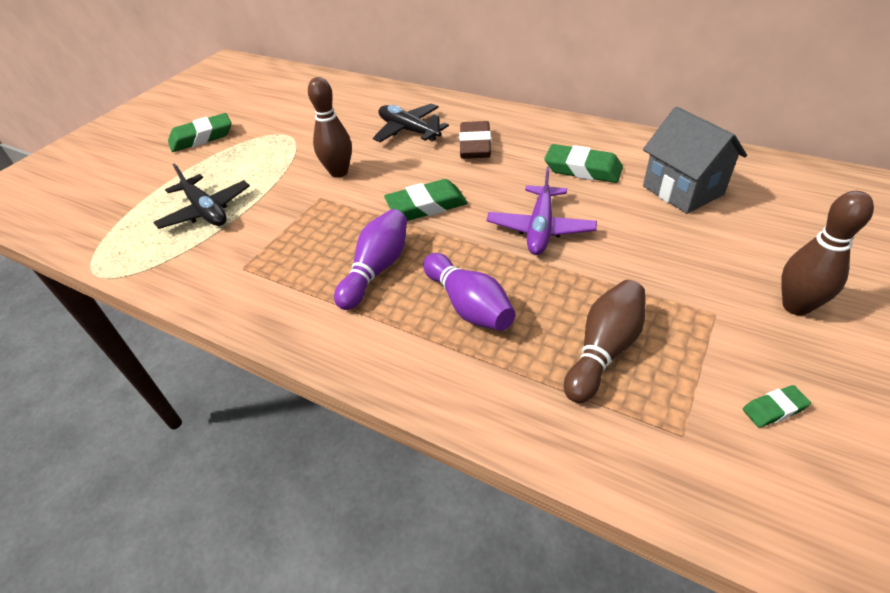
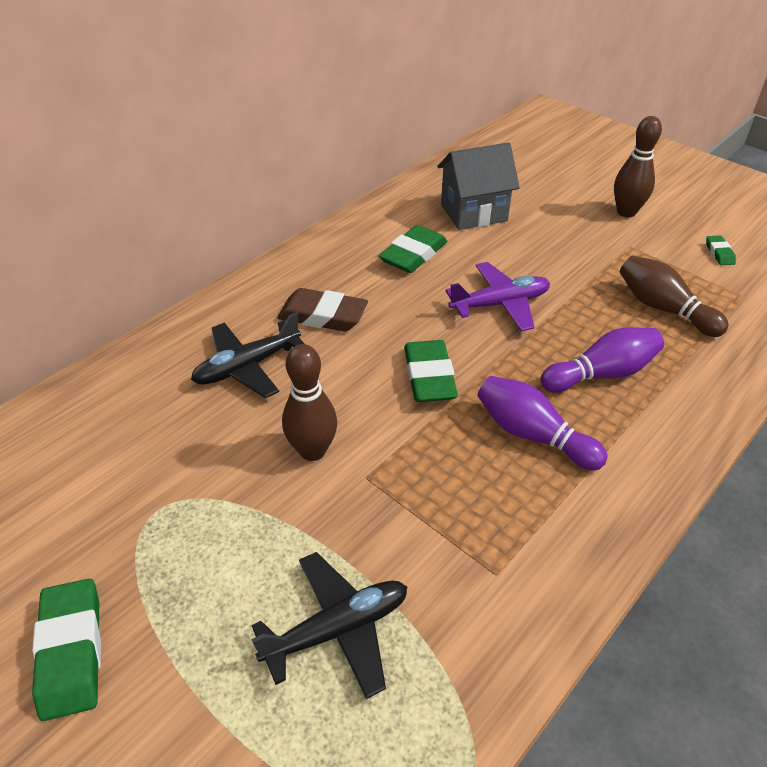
camera: 80 degrees left, 0 degrees up
purple plane [487,166,597,255] -> purple plane turned 45 degrees counterclockwise [445,262,550,331]

